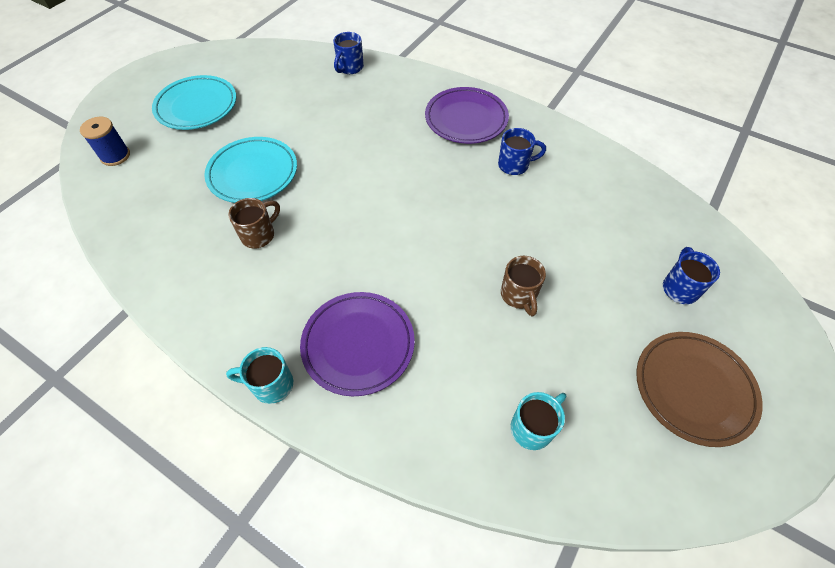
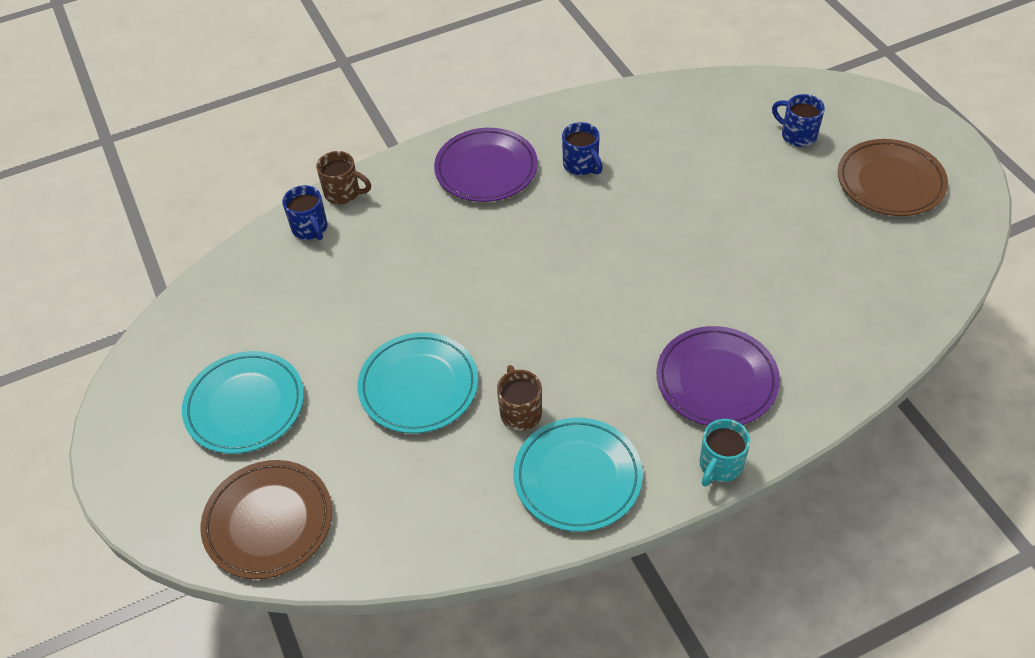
camera: 55 degrees left, 5 degrees down
blue spool [80,117,130,166] -> brown plate [201,460,332,579]
blue mug [498,128,546,175] -> blue mug turned 120 degrees clockwise [562,122,603,175]
brown mug [501,256,546,316] -> brown mug moved to [316,151,371,204]
turquoise mug [511,392,567,450] -> none
none -> turquoise plate [513,418,643,532]

